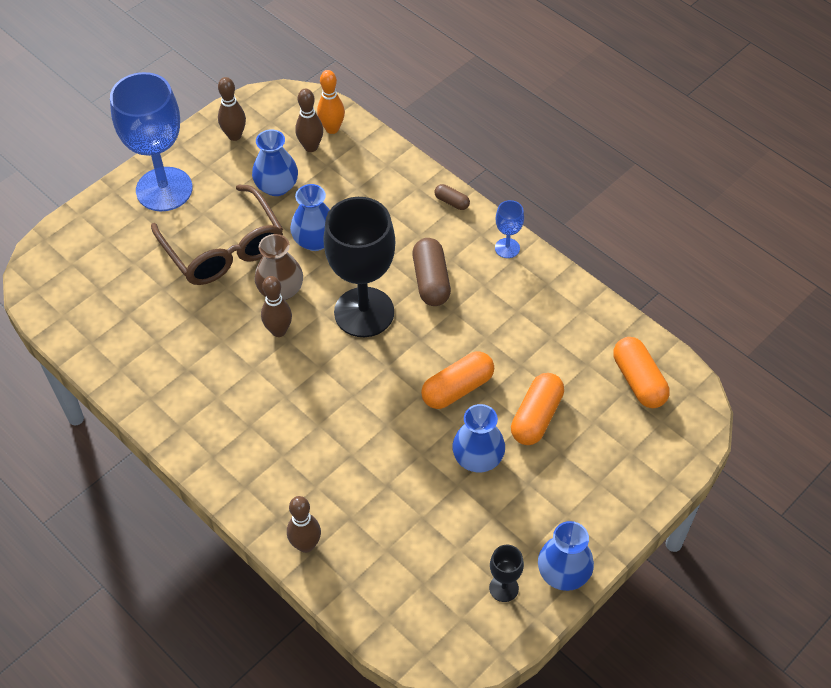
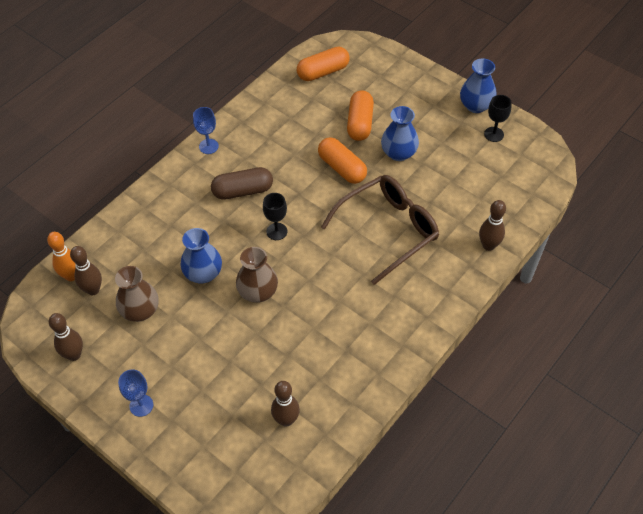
camera: 95 degrees left, 0 degrees up
blue goblet [110,72,193,211] -> blue goblet [118,369,153,417], size x0.43
brown glasses [151,185,283,285] -> brown glasses moved to [321,175,439,285]
blue vase [252,129,298,196] -> brown vase [115,266,158,322]
brown bowling pin [261,276,292,337] -> brown bowling pin moved to [271,381,300,427]
black goblet [323,197,395,337] -> black goblet [263,193,287,240], size x0.43
brown capsule [434,184,470,210] -> none
orange capsule [511,373,564,445] -> orange capsule turned 75 degrees clockwise [347,90,374,141]

